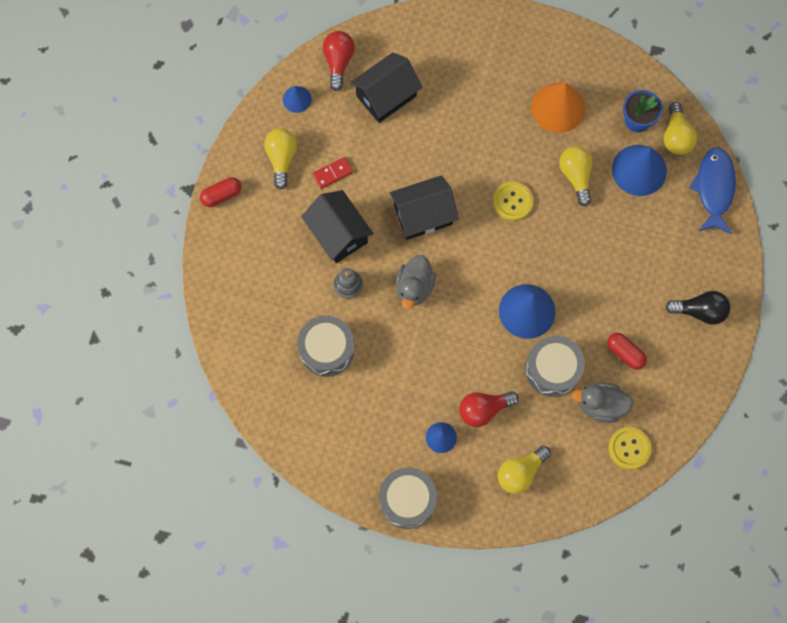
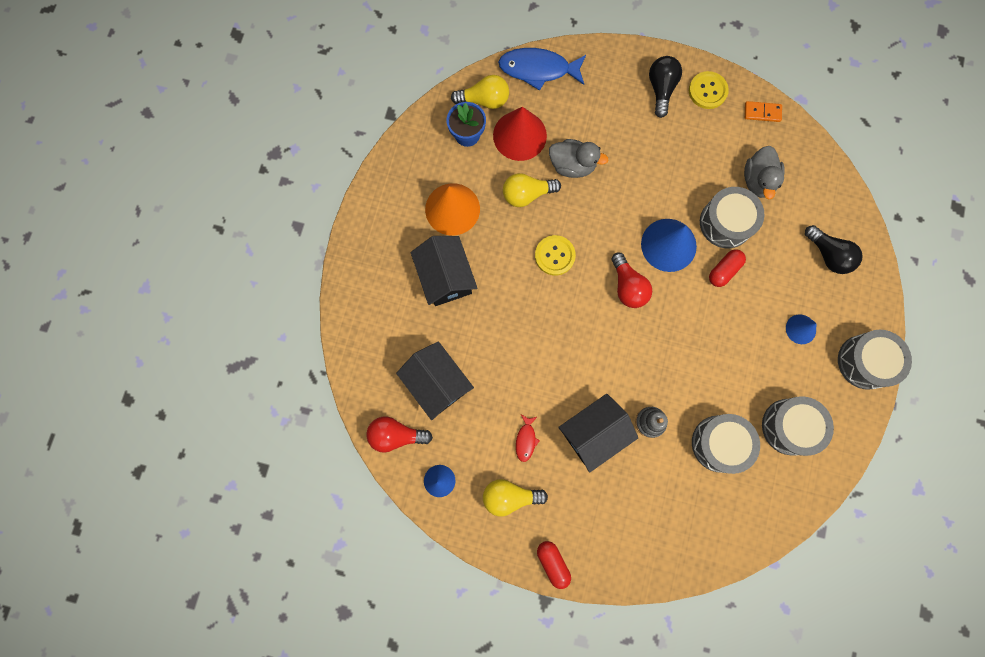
camera: 90 degrees left, 5 degrees up
red domino [313,157,353,189] -> red fish [516,415,540,462]
black house [390,175,459,240] -> black house moved to [411,236,477,306]
grey duck [396,255,436,310] -> grey duck moved to [549,139,608,178]
red light bulb [459,391,519,427] -> red light bulb moved to [611,253,652,308]
yellow light bulb [498,446,551,494] -> black light bulb [805,225,863,274]
red capsule [607,333,647,370] -> red capsule moved to [709,250,746,287]
yellow button [608,427,652,470] -> yellow button moved to [689,71,729,109]
blue cone [612,145,667,196] -> red cone [493,107,547,161]
none -> orange domino [745,101,782,122]
none -> grey drum [762,396,834,456]

